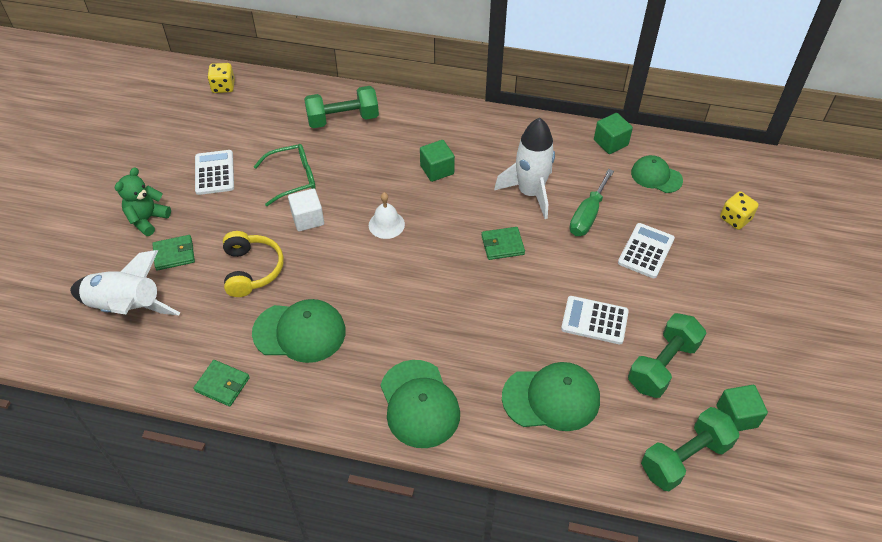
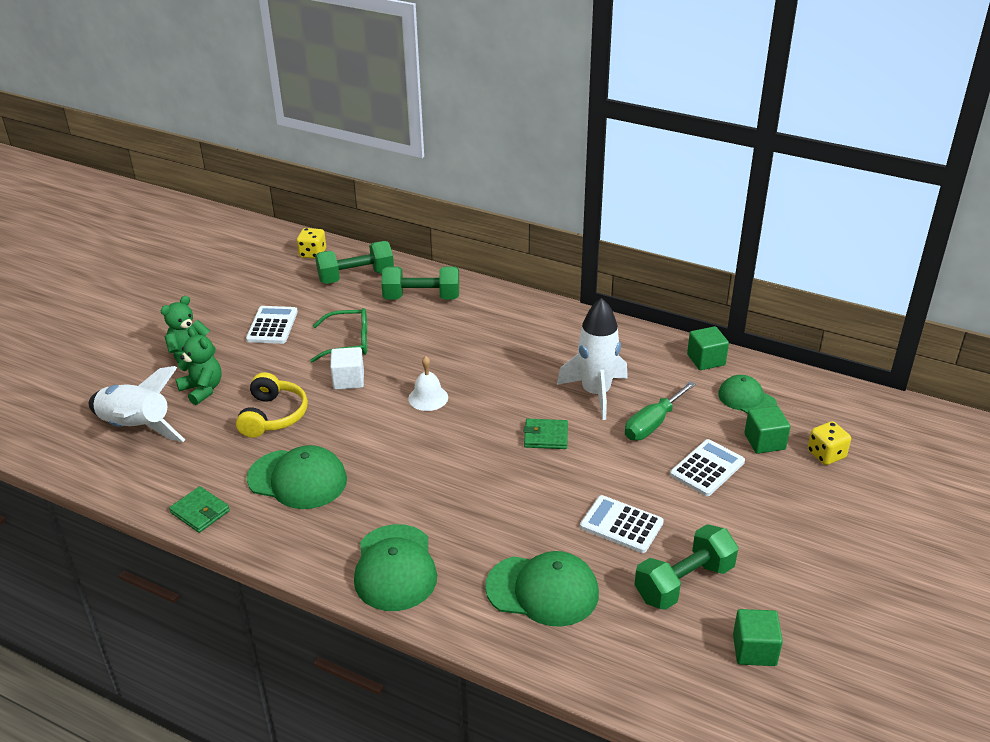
camera: 15 degrees right, 15 degrees down
green wallet [152,235,195,271] -> green teddy bear [176,328,222,405]
green cube [420,140,455,182] -> green cube moved to [744,406,790,454]
green dumbbell [641,407,740,491] -> green dumbbell moved to [315,241,394,284]

